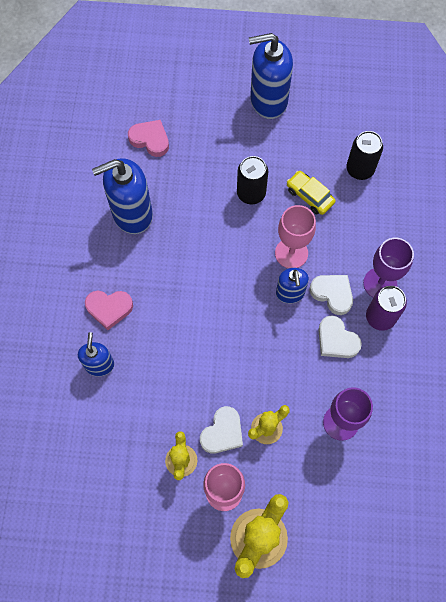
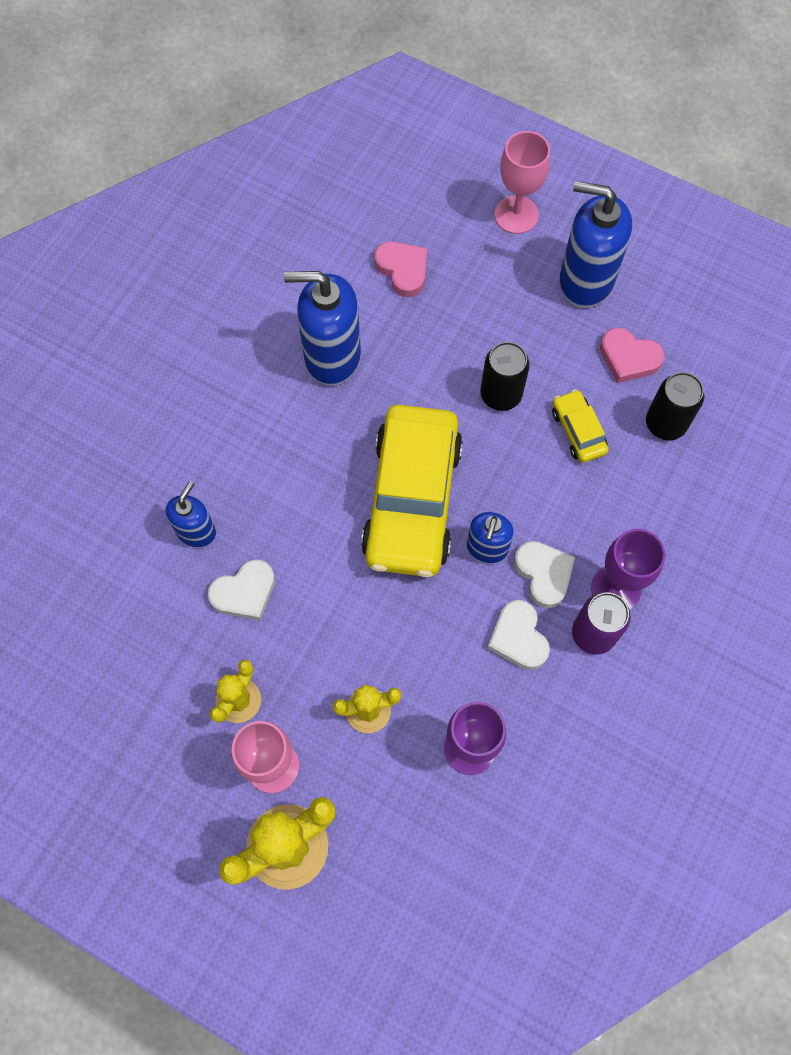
camera: 25 degrees right, 0 degrees up
pink heart [85,291,133,330] -> pink heart moved to [600,327,665,383]
white heart [200,406,243,454] -> white heart moved to [208,559,275,621]
pink goblet [275,205,316,268] -> pink goblet moved to [495,131,550,234]
none -> yellow car [361,405,463,577]

